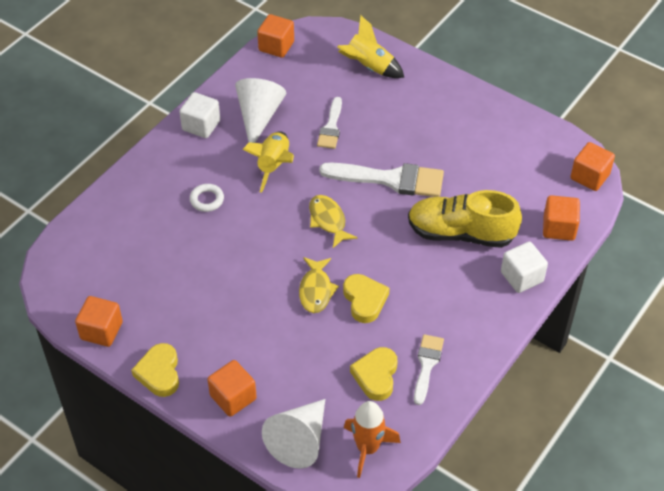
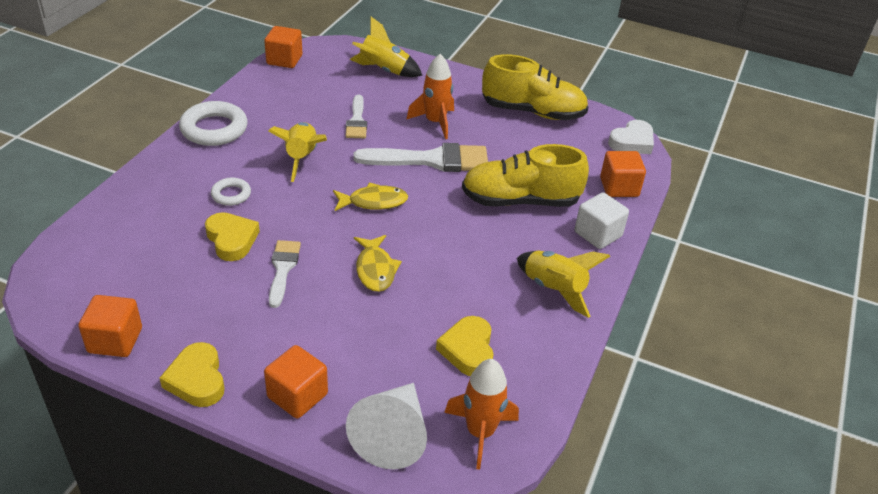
camera: 15 degrees left, 10 degrees down
white cube [179,92,220,138] -> white ring [179,101,248,146]
white cone [235,78,286,143] -> none
yellow fish [309,195,358,248] -> yellow fish turned 120 degrees clockwise [333,183,408,211]
yellow heart [343,274,389,323] -> yellow heart moved to [205,212,260,261]
white brush [414,334,444,405] -> white brush moved to [269,240,301,308]
orange cube [570,142,615,191] -> white heart [608,120,654,154]
none -> orange rocket [406,54,454,139]
none -> yellow shoe [482,54,588,120]
none -> yellow rocket [517,251,610,318]

